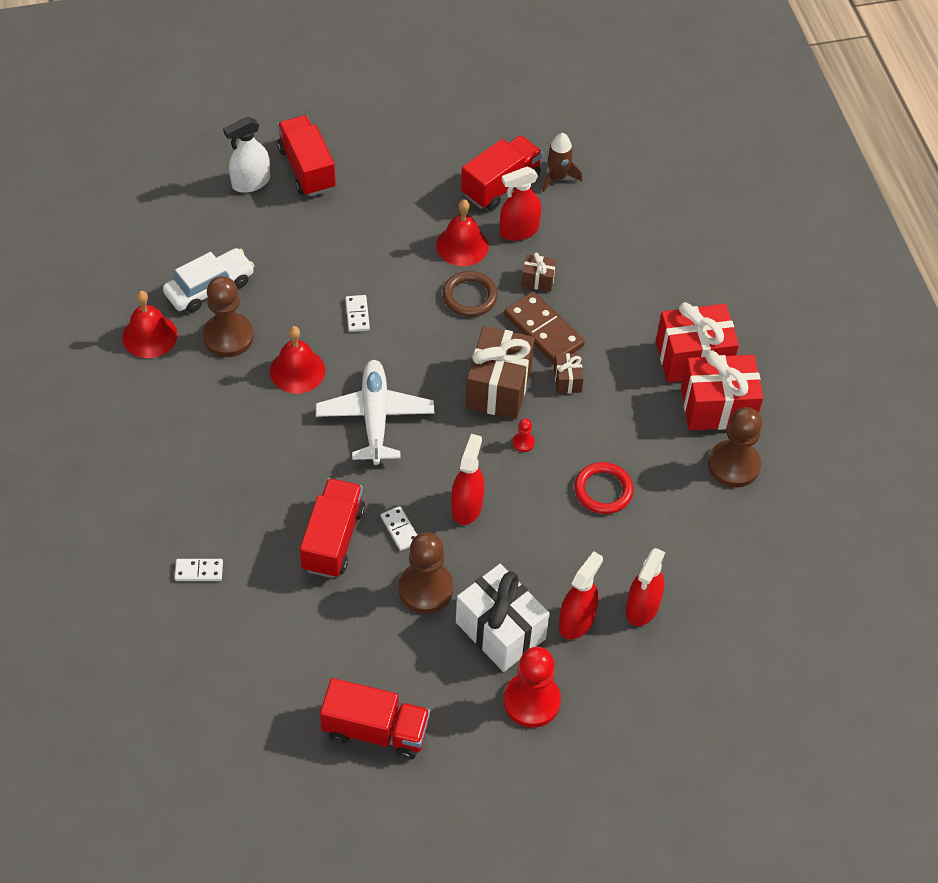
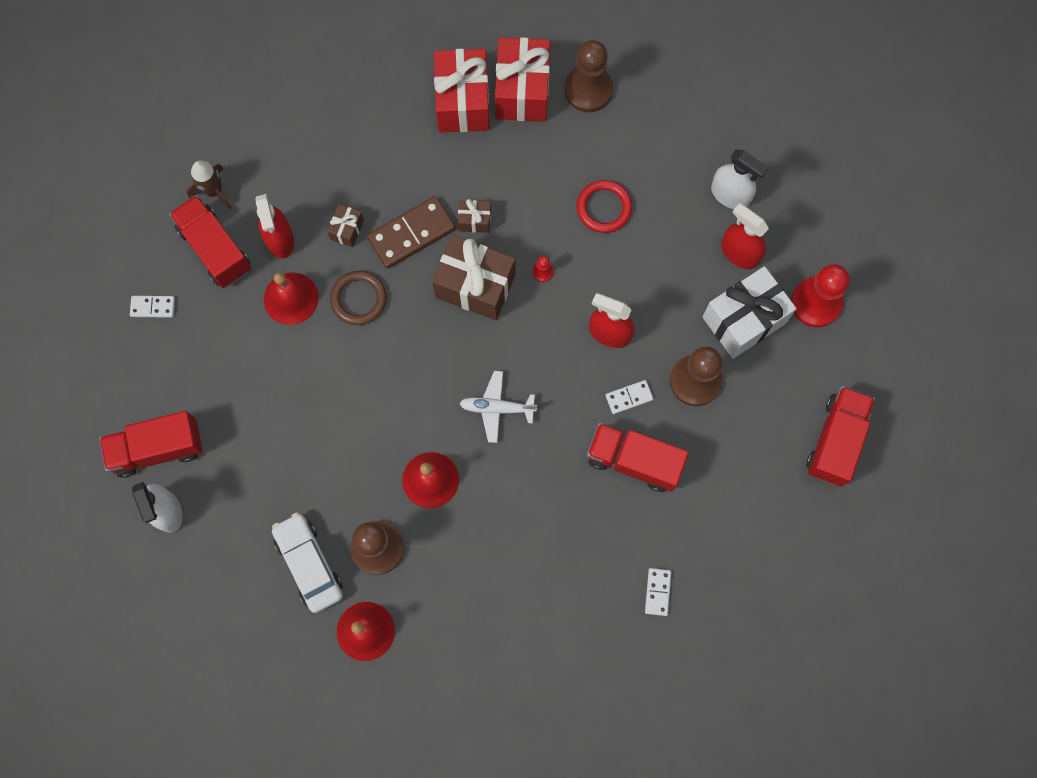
camera: 80 degrees left, 20 degrees up
white plane [316,360,434,465] -> white plane [459,371,537,443], size x0.62
white domino [345,295,370,332] -> white domino moved to [130,296,175,318]
red spray bottle [626,548,665,626] -> white spray bottle [711,149,769,209]

